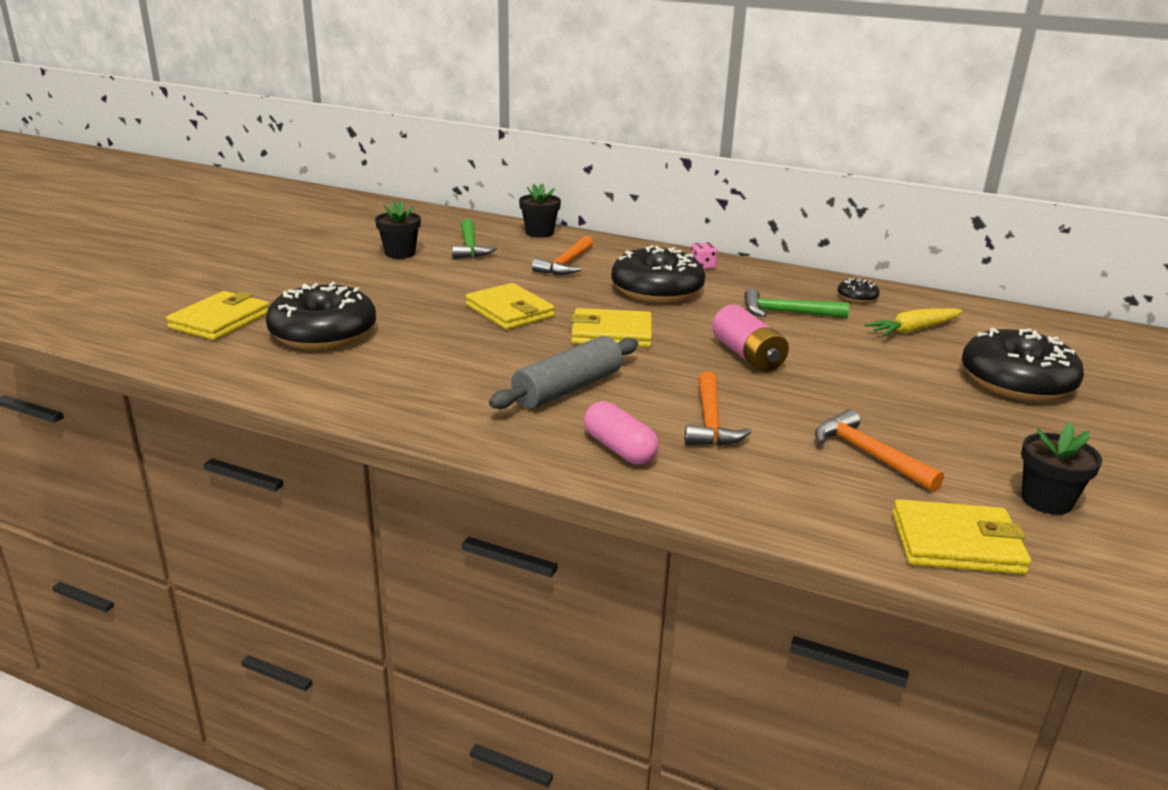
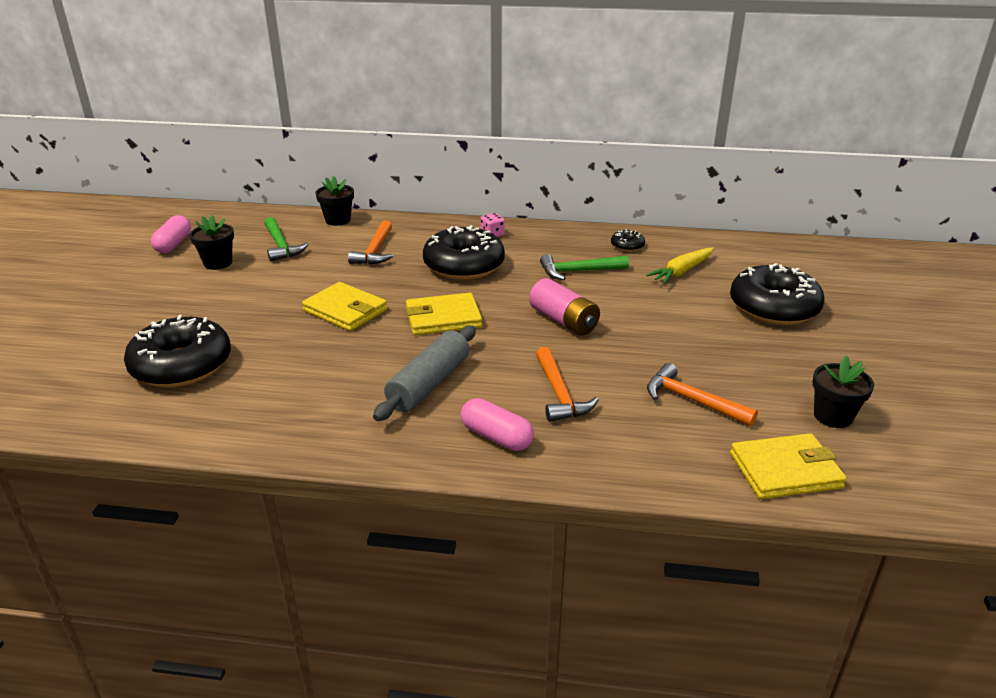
camera: 15 degrees left, 5 degrees up
yellow wallet [166,291,269,340] -> none
none -> pink capsule [151,215,191,253]

